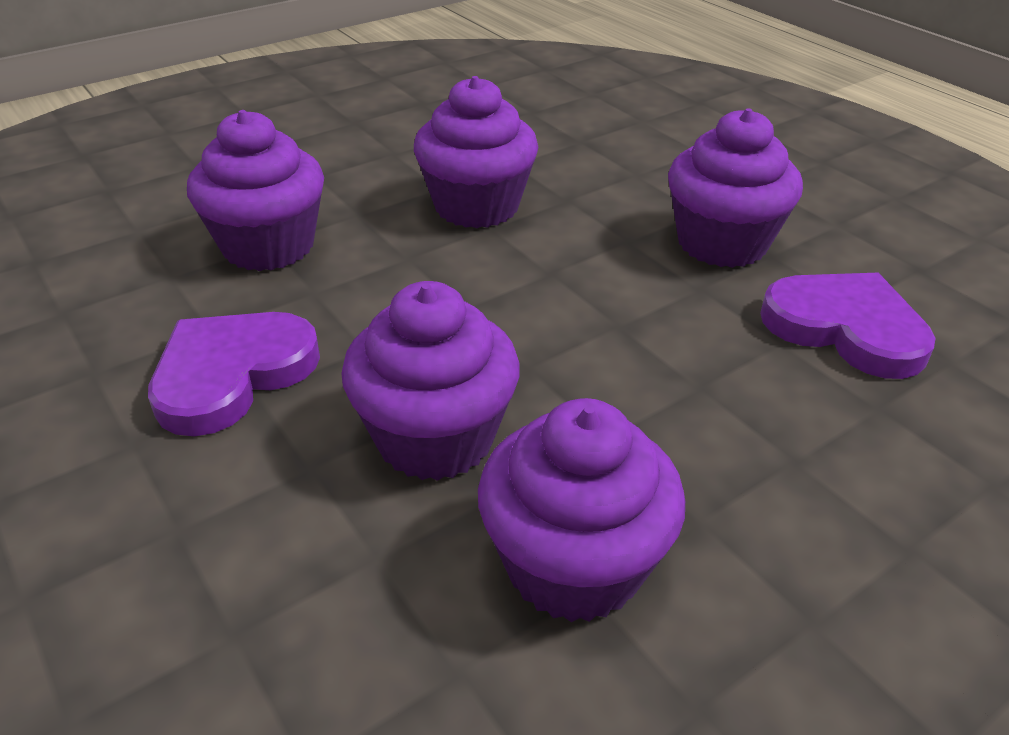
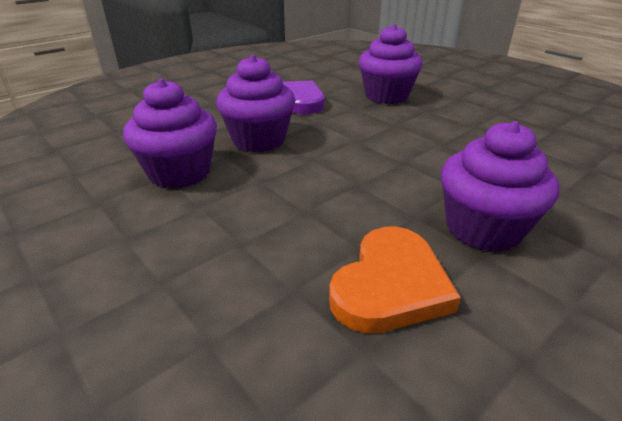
camera: 85 degrees right, 5 degrees down
purple cupcake [414,76,538,228] -> none
purple heart [760,272,936,379] -> orange heart [329,227,461,333]

